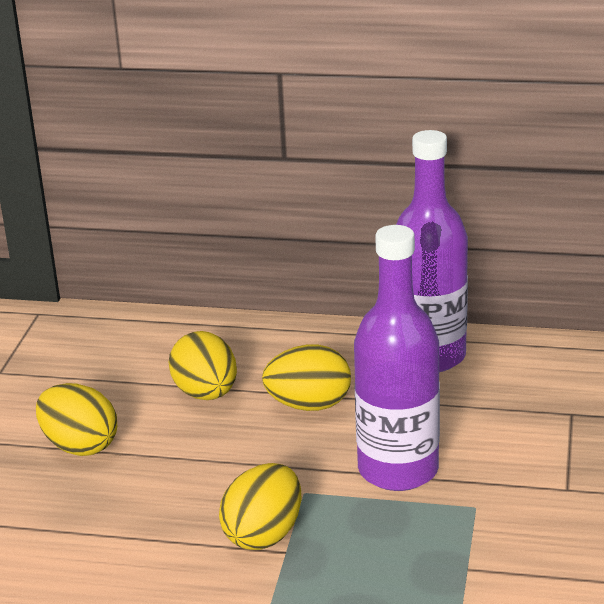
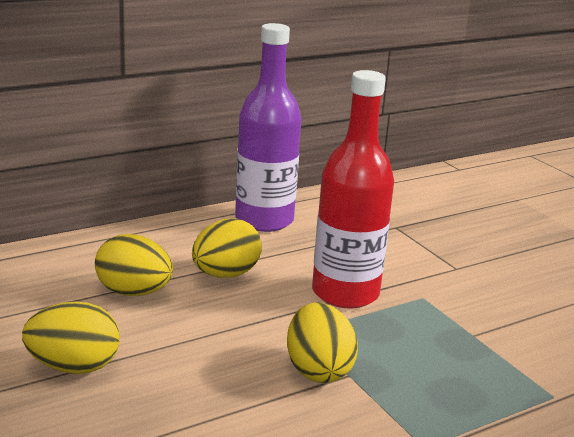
camera: 45 degrees left, 5 degrees down
purple bottle [354,225,440,491] -> red bottle [312,70,394,309]

